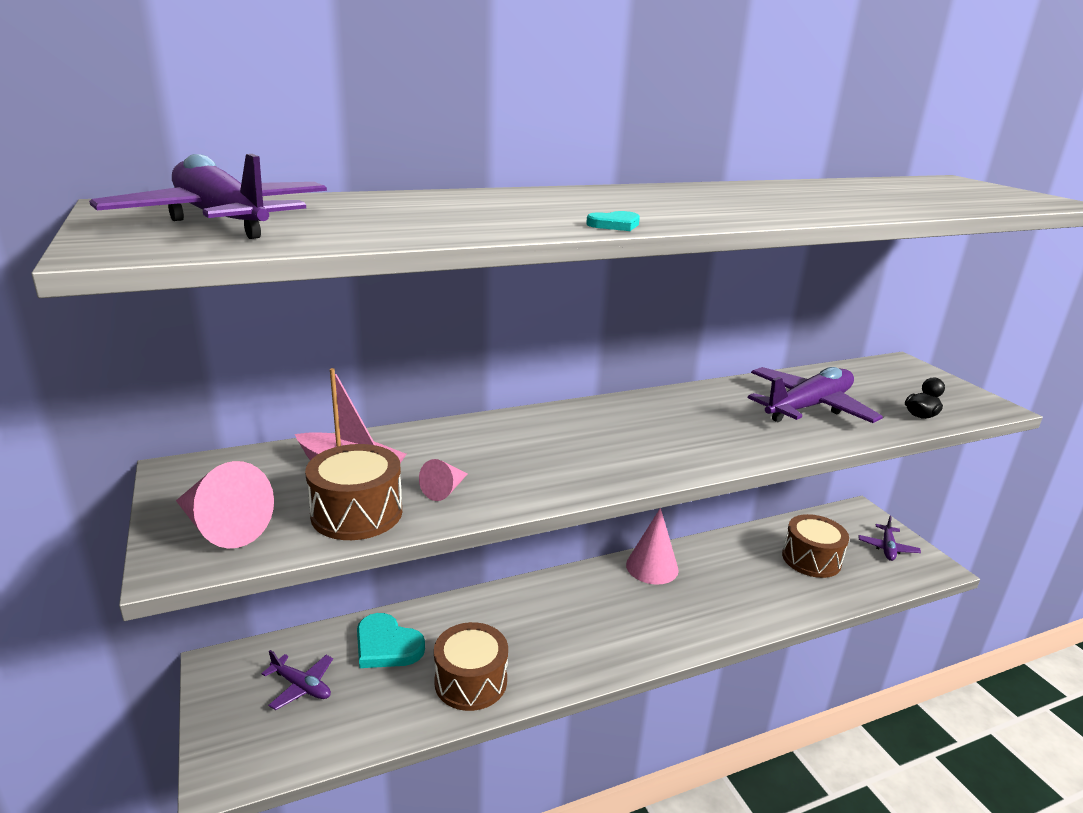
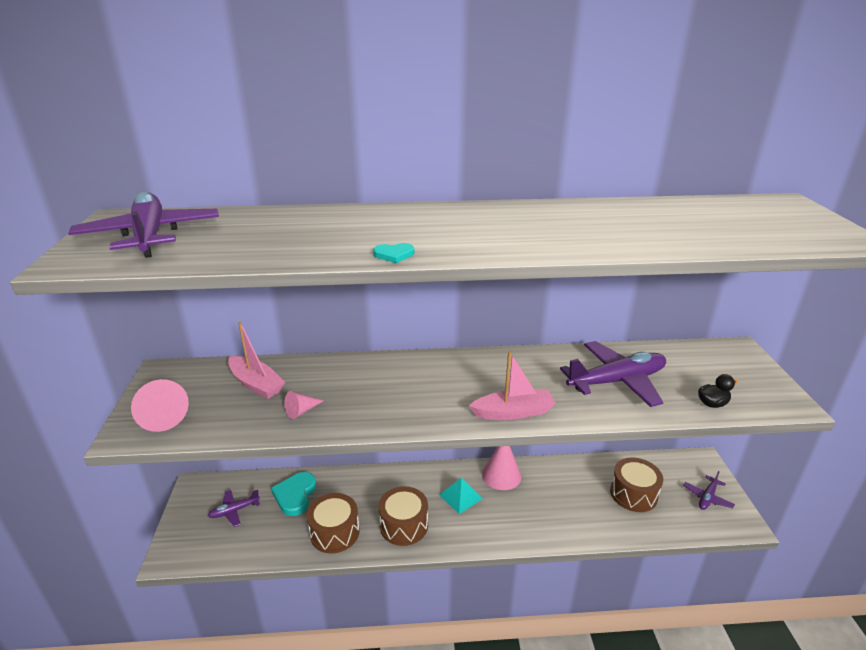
camera: 20 degrees right, 5 degrees up
purple plane [261,650,333,710] -> purple plane turned 105 degrees clockwise [208,490,260,527]
brown drum [305,444,402,540] -> brown drum moved to [379,486,428,546]
turquoise heart [357,613,425,668] -> turquoise heart turned 45 degrees clockwise [271,472,316,516]
none -> turquoise pyramid [439,477,483,514]
none -> pink boat [469,352,556,420]

